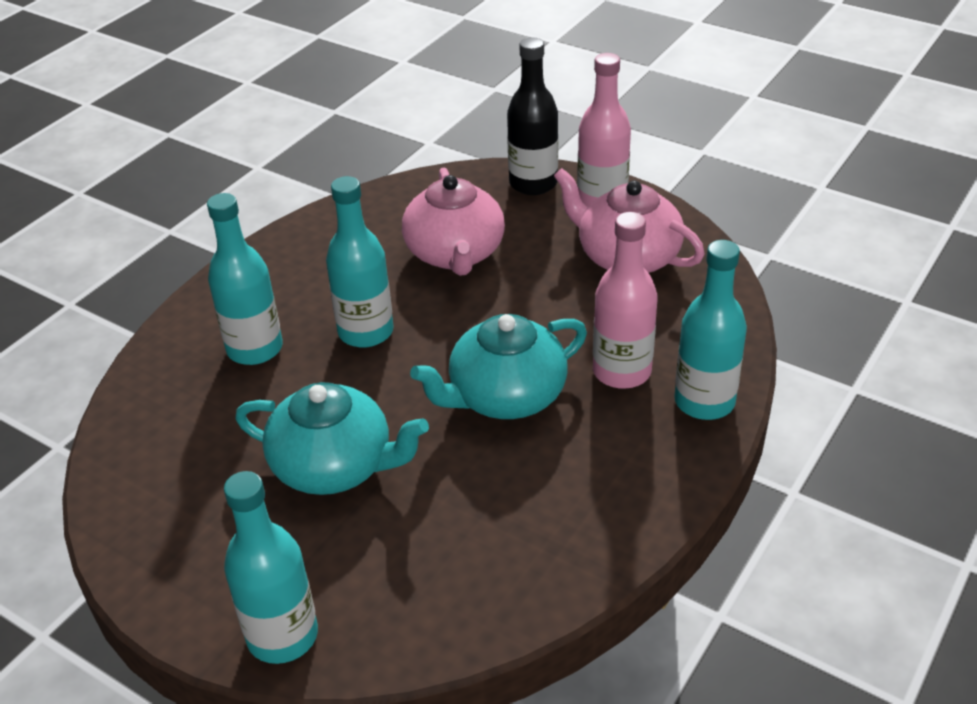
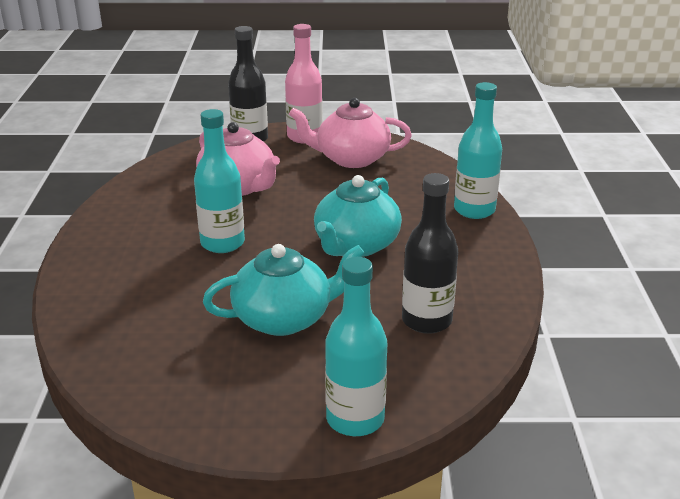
camera: 35 degrees left, 10 degrees down
turquoise bottle [207,193,283,365] -> none
pink bottle [593,212,658,389] -> none
none -> black bottle [402,173,458,334]

